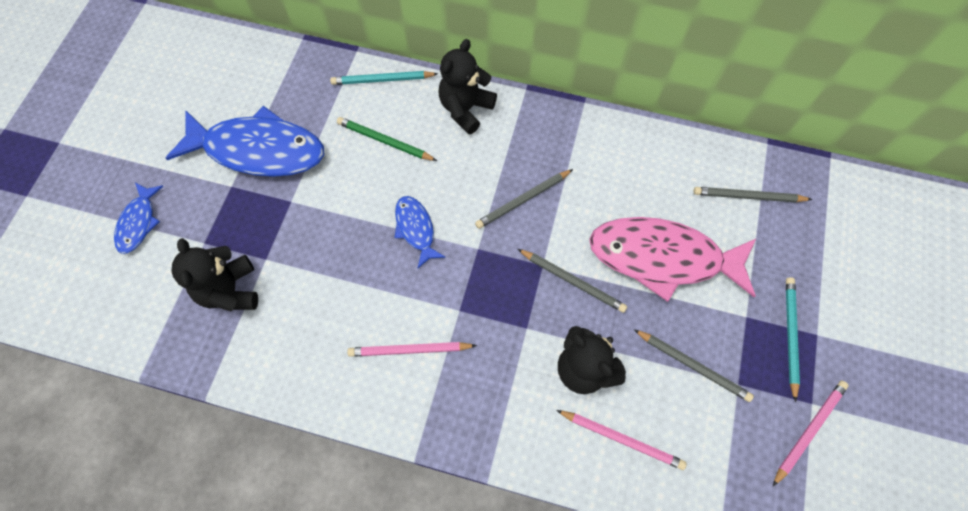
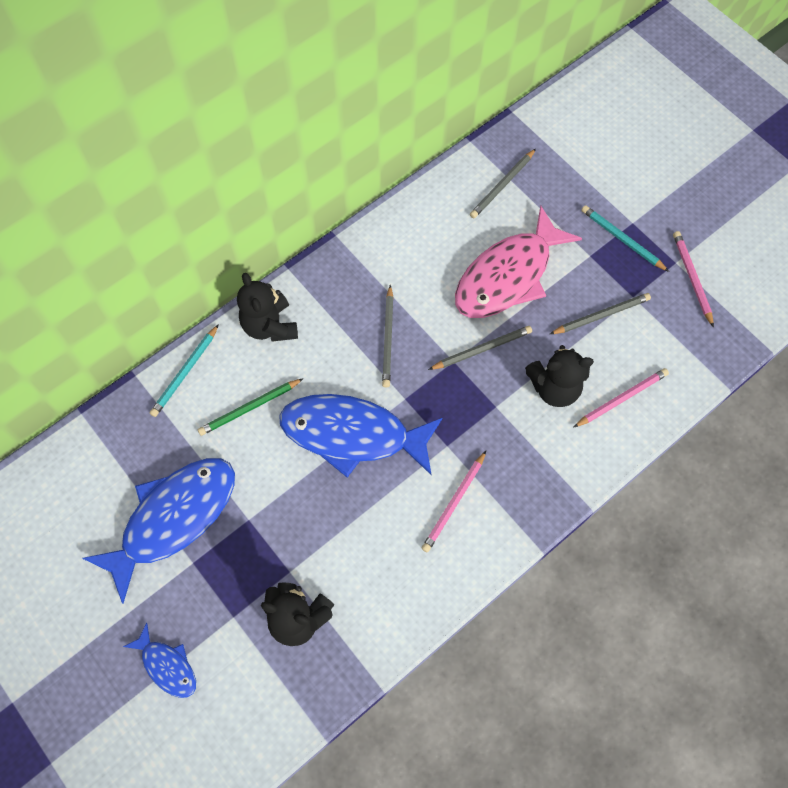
camera: 55 degrees left, 0 degrees up
blue fish [394,196,446,268] -> blue fish [279,394,442,477], size x2.06

